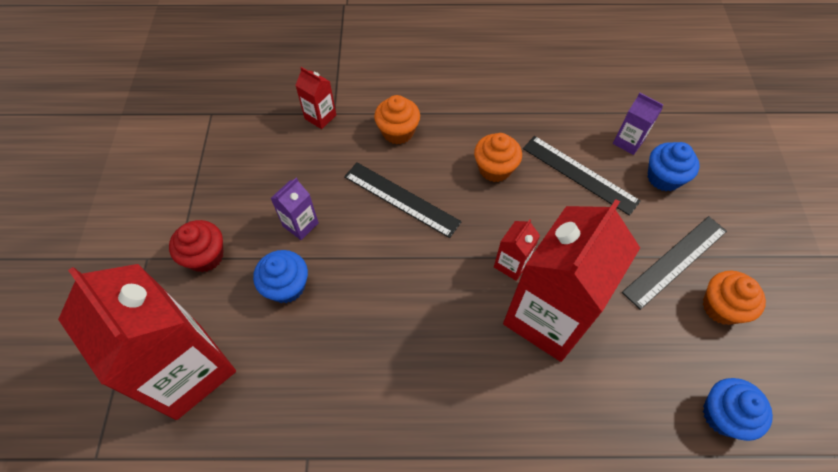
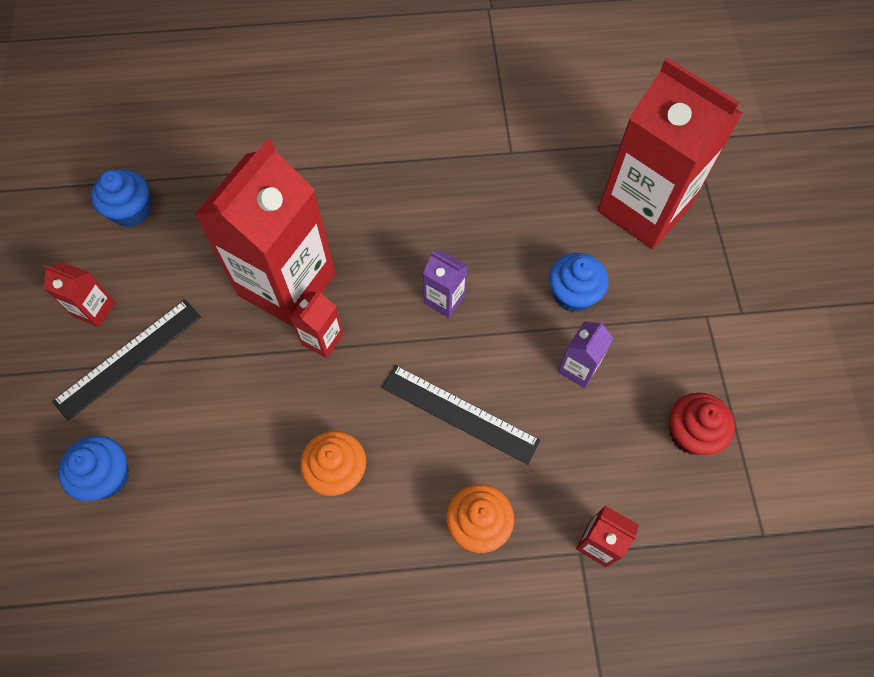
camera: 175 degrees right, 5 degrees up
red cupcake [169,220,224,272] -> red cupcake moved to [669,393,735,455]
black ruler [523,136,641,216] -> none
purple carton [613,93,664,155] -> purple carton moved to [423,250,468,318]
orange cupcake [703,271,766,325] -> red carton [43,262,115,327]

